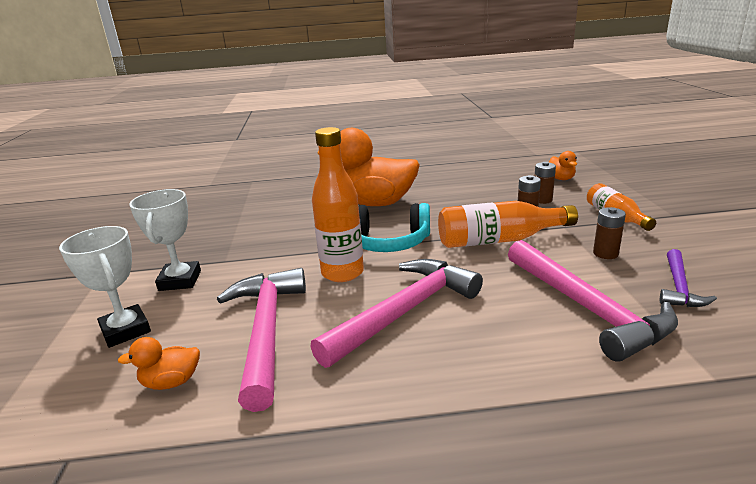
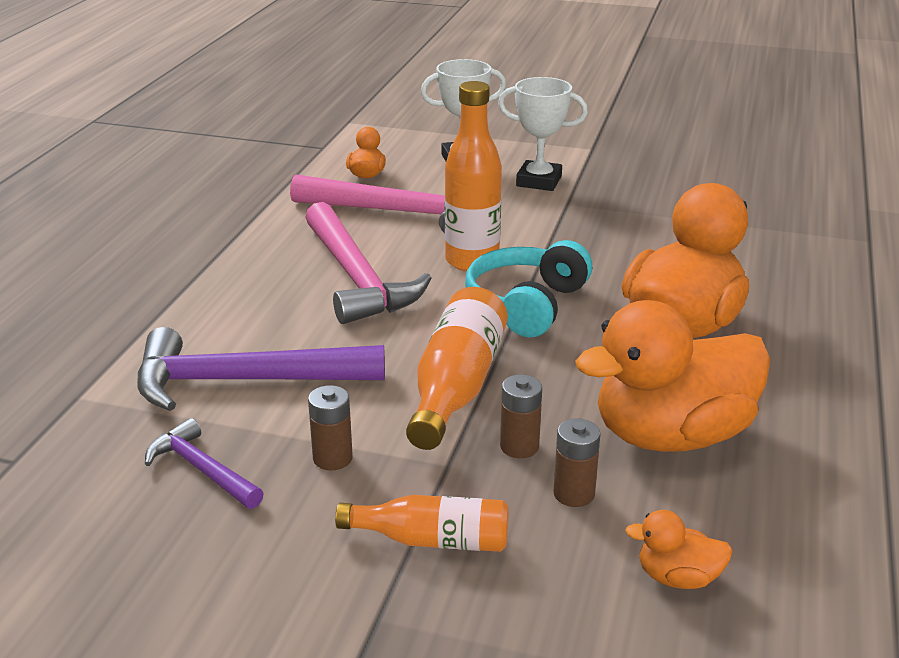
camera: 110 degrees right, 5 degrees up
pink hammer [508,240,678,362] -> purple hammer [137,327,385,411]
none -> orange duck [575,300,770,452]

